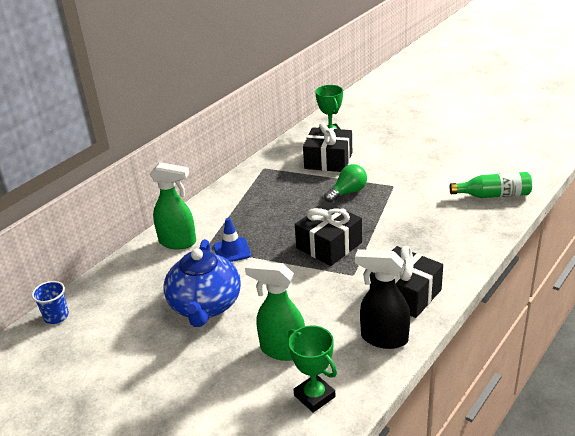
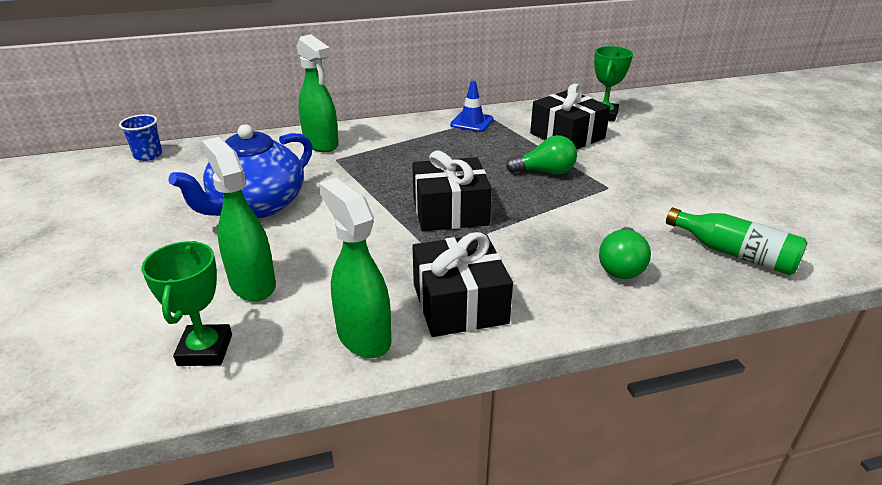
camera: 35 degrees right, 0 degrees up
blue traffic cone [213,218,251,262] -> blue traffic cone moved to [450,81,494,132]
black spray bottle [355,249,410,349] -> green spray bottle [319,178,391,358]
none -> green light bulb [599,227,651,279]

